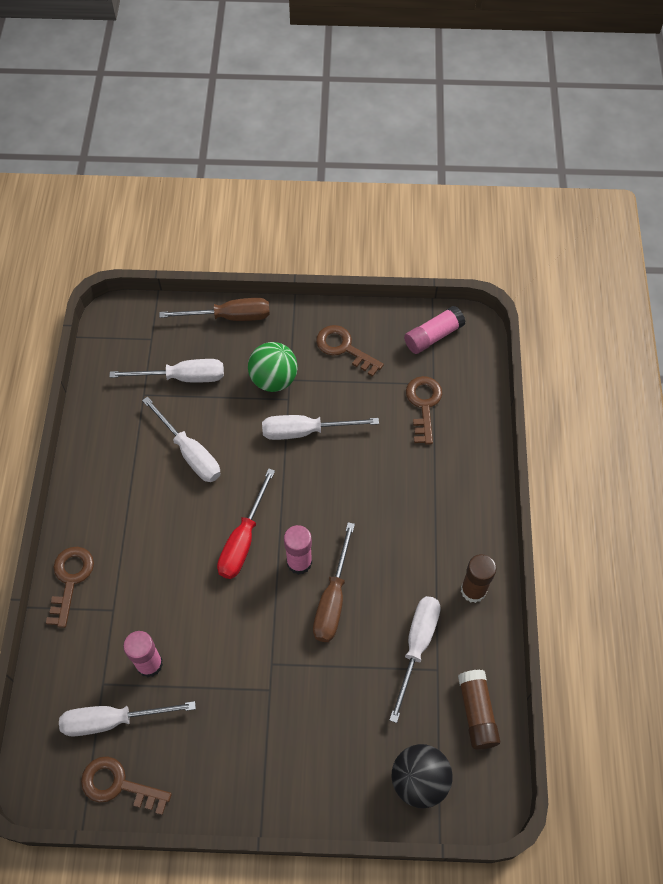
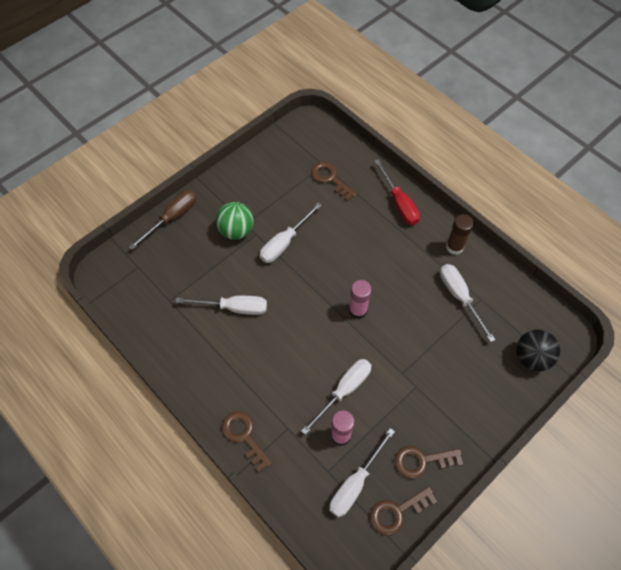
camera: 45 degrees left, 0 degrees up
white screwdriver [109,359,224,382] -> white screwdriver moved to [301,359,372,435]
red screwdriver [217,468,275,579] -> red screwdriver moved to [374,159,420,225]
brown screwdriver [313,522,355,642] -> none
brown key [316,325,384,377] -> brown key moved to [395,446,463,479]
pink glue stick [404,306,466,354] -> none
brown glue stick [458,669,500,750] -> none

